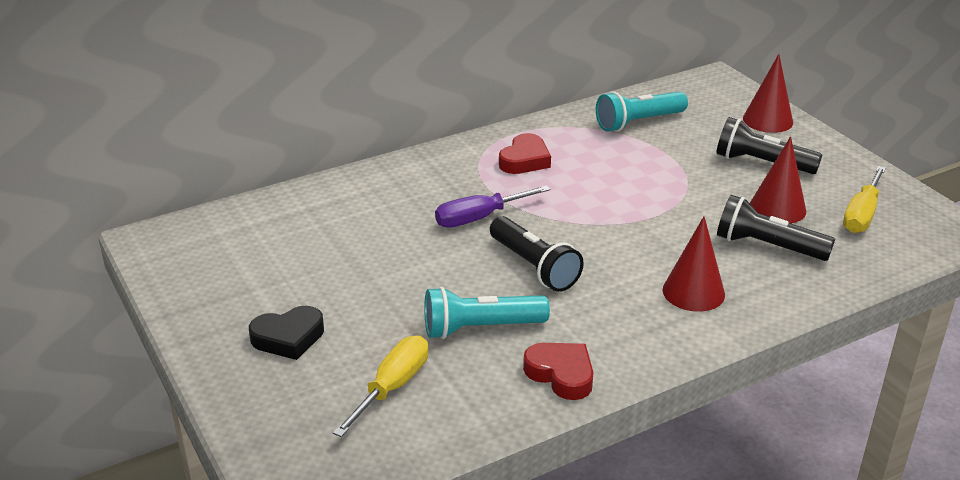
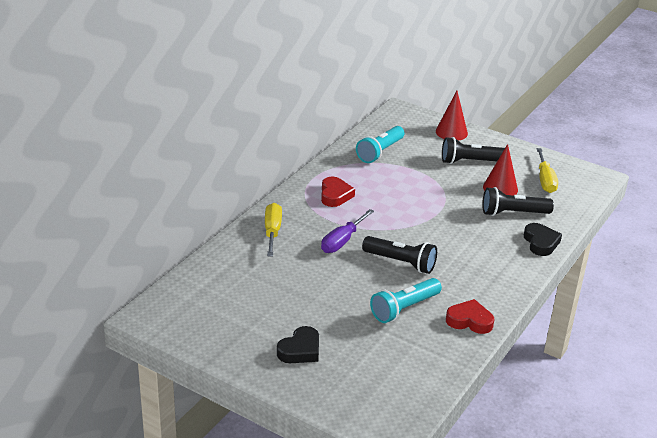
camera: 30 degrees left, 0 degrees up
yellow screwdriver [333,336,429,437] -> yellow screwdriver moved to [265,203,282,257]
red cone [663,216,725,312] -> none
none -> black heart [524,223,562,256]

